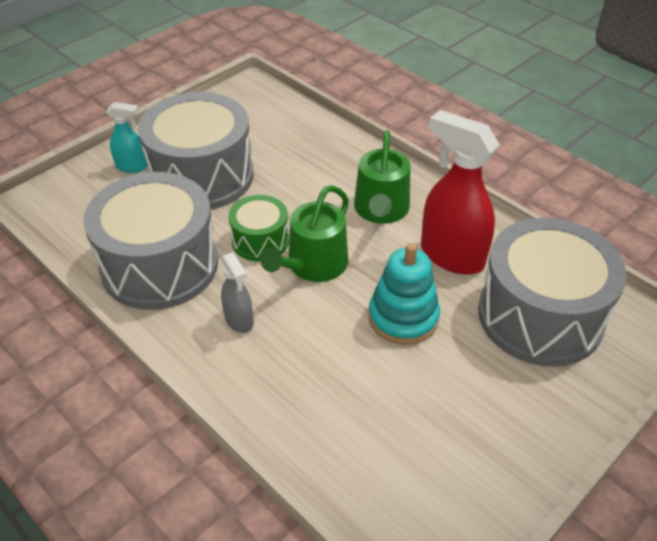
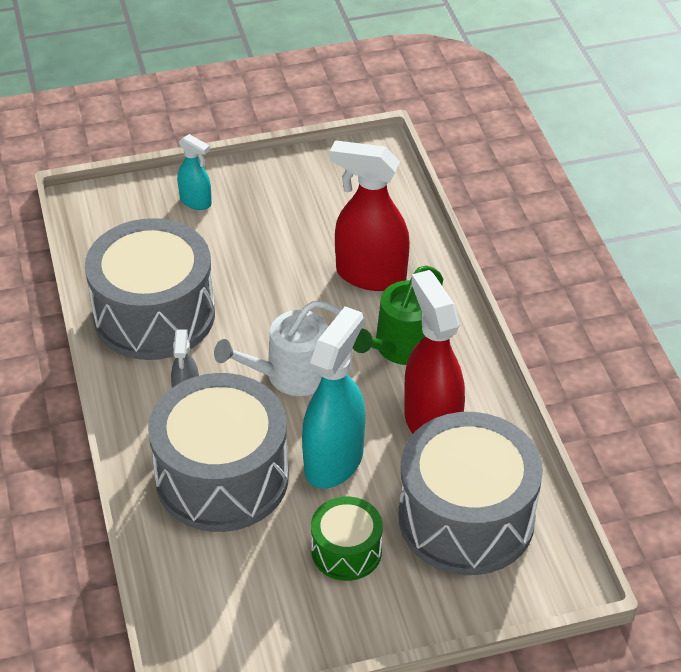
camera: 30 degrees right, 0 degrees up
grey drum [138,92,254,210] -> grey drum moved to [148,373,289,532]
green drum [228,195,289,261] -> green drum moved to [311,497,383,581]
green watering can [261,185,349,282] -> white watering can [214,301,341,396]
turquoise stacking toy [369,243,440,345] -> turquoise spray bottle [302,306,365,489]
none -> red spray bottle [330,140,410,291]

